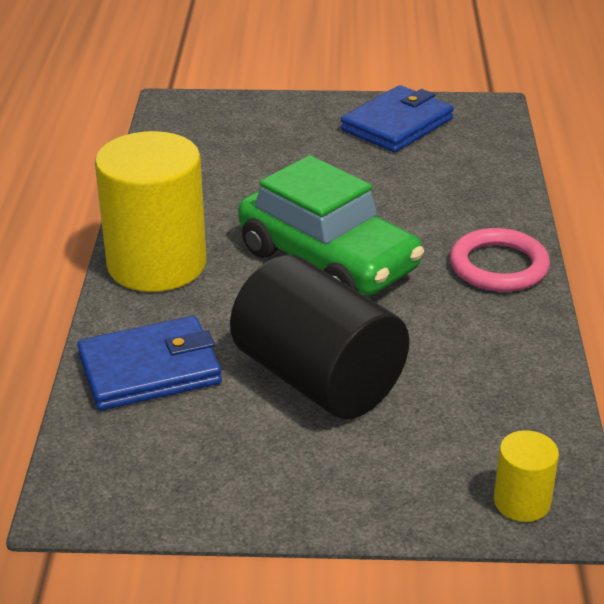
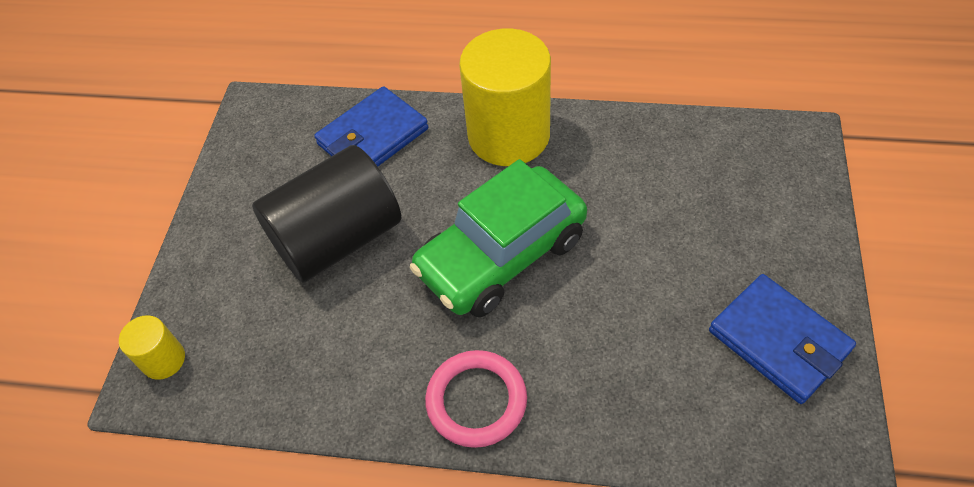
camera: 100 degrees right, 20 degrees up
blue wallet [77,316,222,411] -> blue wallet turned 60 degrees clockwise [314,86,428,166]

